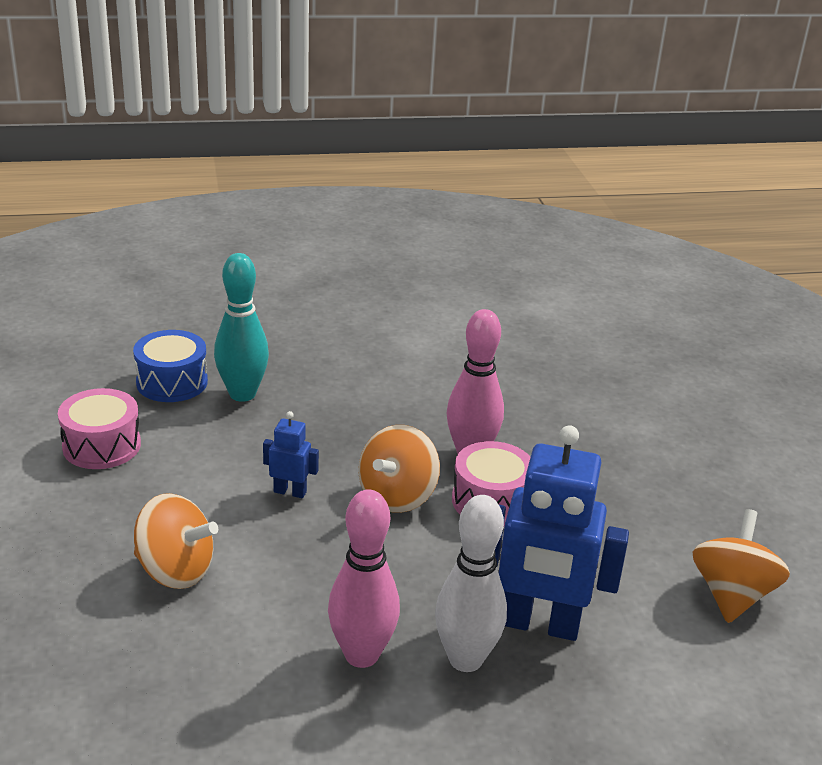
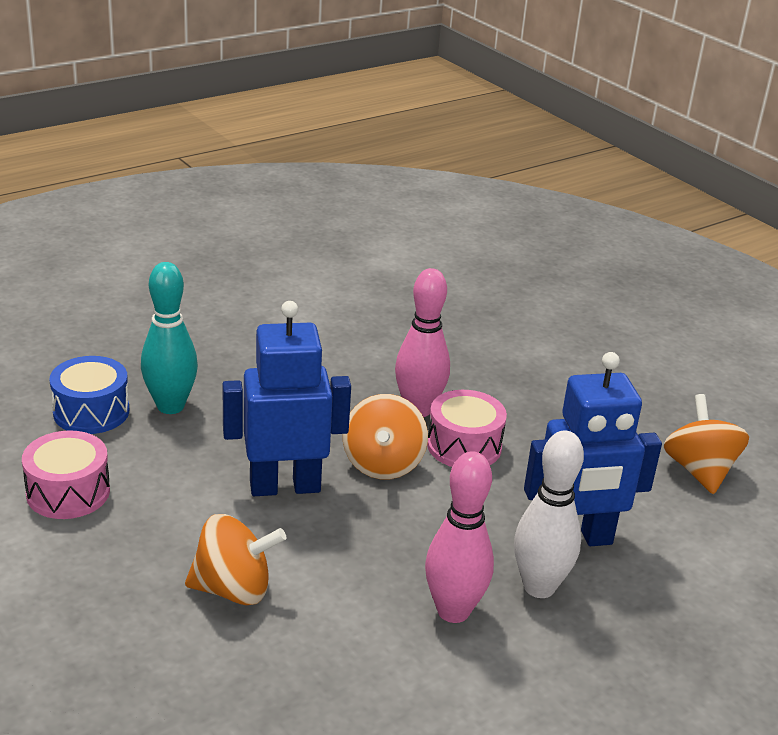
camera: 25 degrees left, 0 degrees up
blue robot [263,411,319,498] -> blue robot [222,301,351,496], size x2.19

